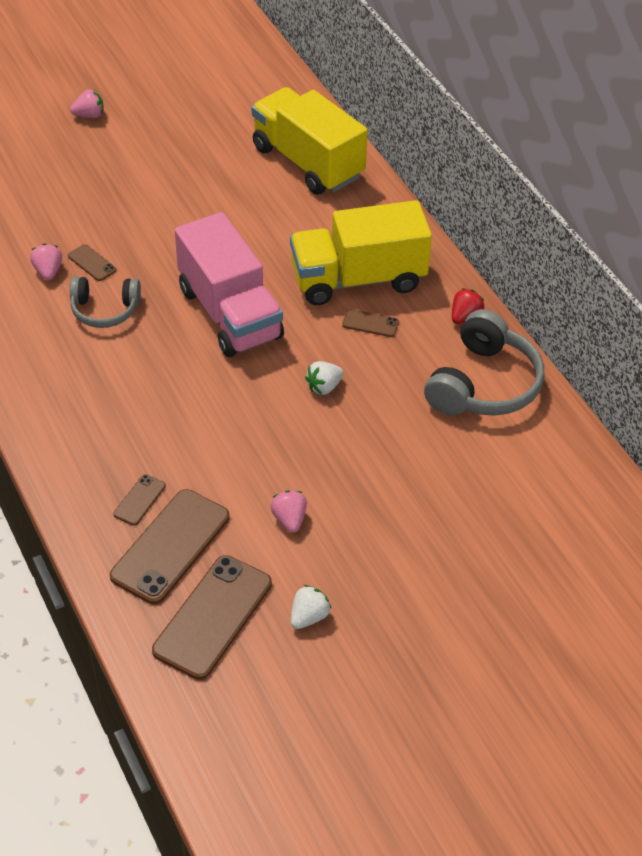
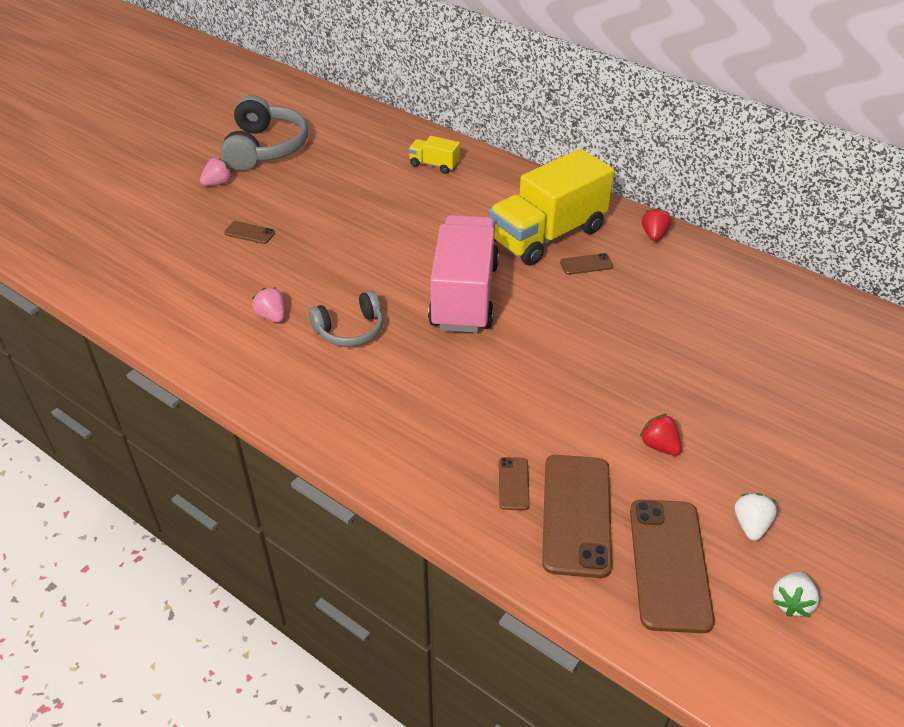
camera: 25 degrees left, 5 degrees down
brown phone [68,244,117,281] -> brown phone moved to [224,221,275,244]
pink truck [175,212,284,357] -> pink truck turned 120 degrees counterclockwise [428,215,499,333]
yellow truck [252,87,368,194] -> yellow truck [408,136,460,174], size x0.44
pink strawberry [270,490,307,533] -> red strawberry [640,414,682,456]
white strawberry [305,361,344,395] -> white strawberry moved to [773,571,819,617]
grey headphones [424,309,545,416] -> grey headphones moved to [221,95,308,171]

